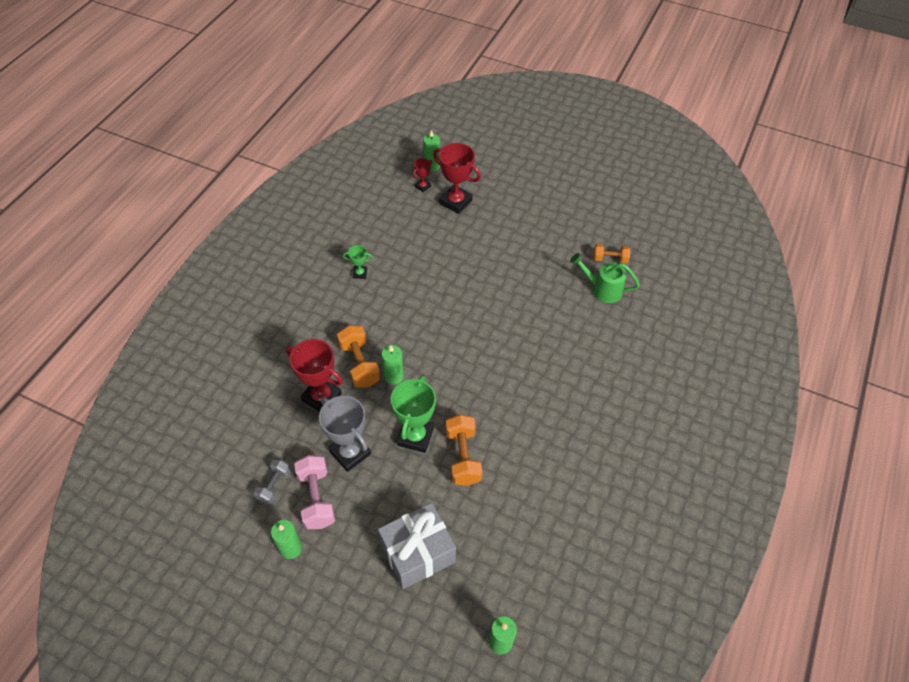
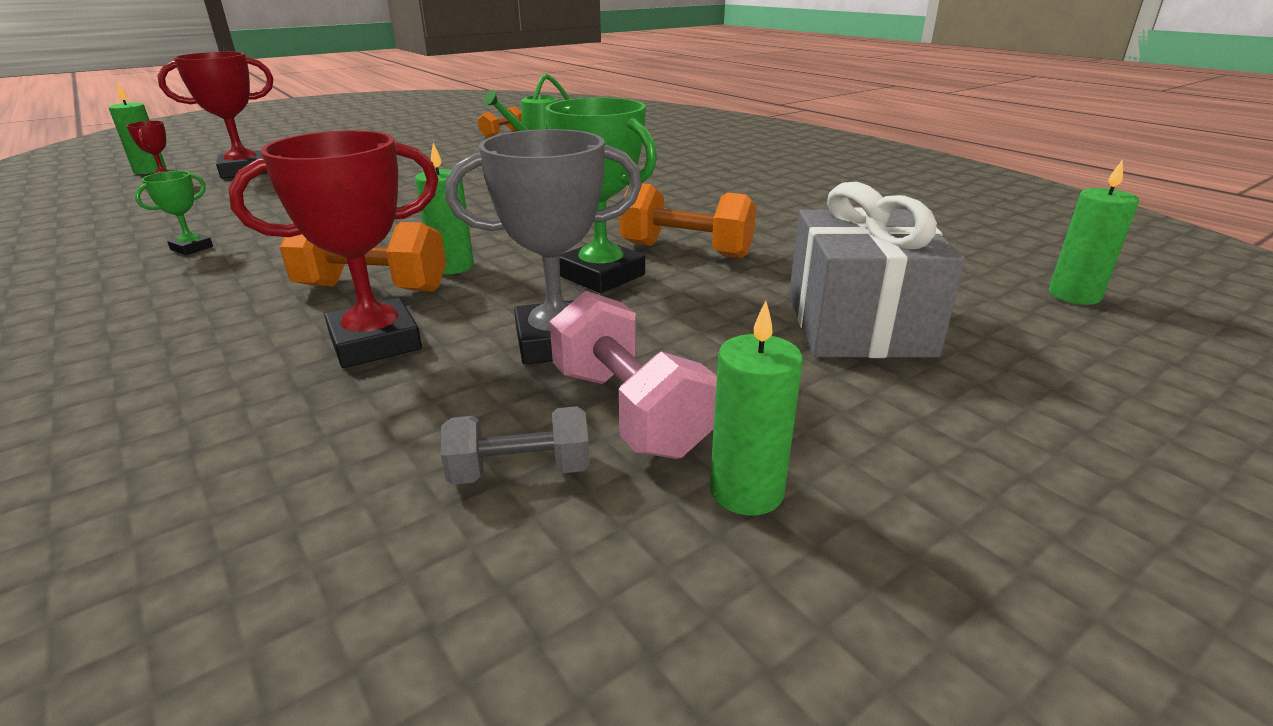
camera: 60 degrees left, 25 degrees down
grey dumbbell [253,459,291,504] -> grey dumbbell turned 60 degrees counterclockwise [441,406,590,485]
pink dumbbell [294,455,335,529] -> pink dumbbell turned 45 degrees clockwise [549,291,717,459]

